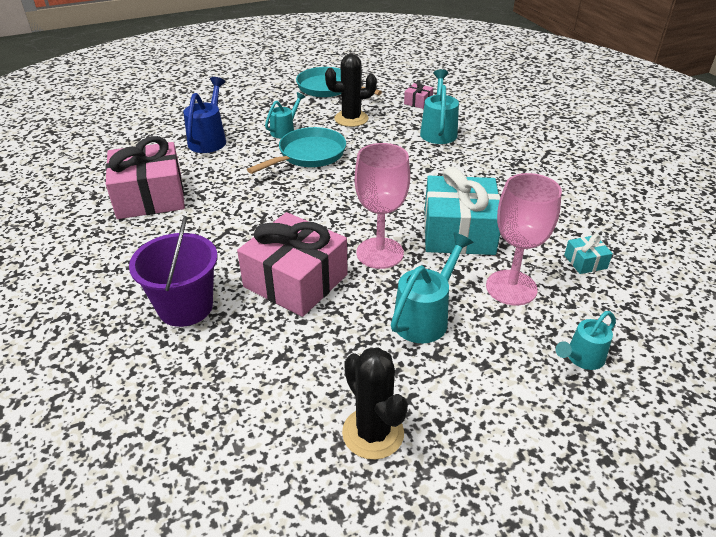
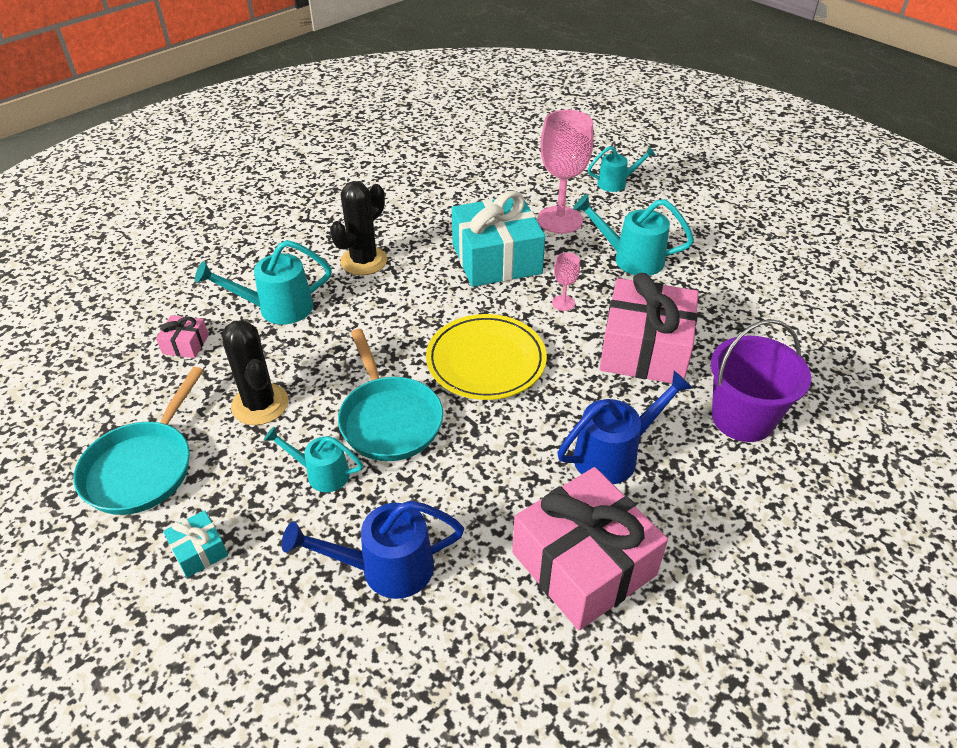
camera: 110 degrees left, 5 degrees up
turquoise pan [247,127,346,174] -> turquoise pan turned 135 degrees counterclockwise [338,329,443,461]
black cactus [342,347,408,460] -> black cactus moved to [330,181,387,275]
pink goblet [355,143,410,269] -> pink goblet [552,252,580,311], size x0.45
turquoise watering can [555,311,616,370] -> turquoise watering can turned 45 degrees counterclockwise [588,146,656,192]
turquoise gift [564,234,613,274] -> turquoise gift moved to [163,510,228,578]
none -> yellow plate [426,314,547,400]
none -> blue watering can [557,370,693,484]

